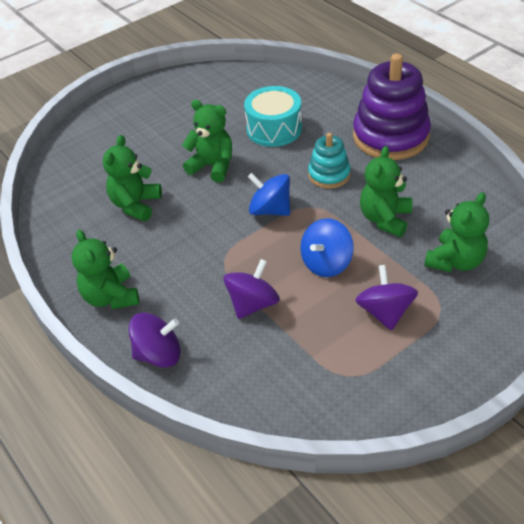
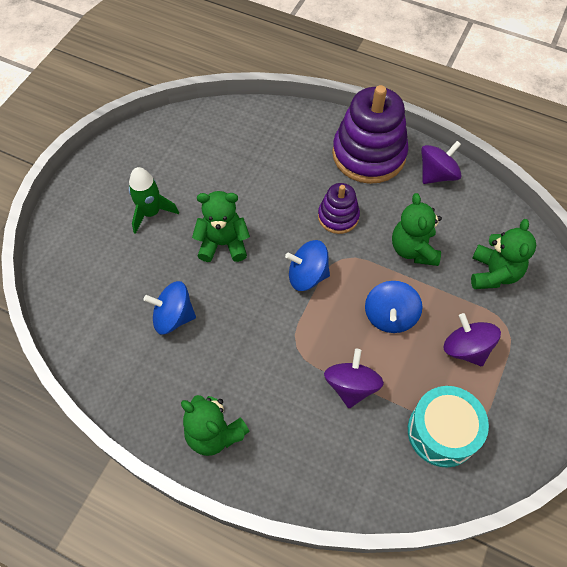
camera: 30 degrees left, 15 degrees up
green teddy bear [103,135,162,221] -> blue spinning top [143,281,196,335]
purple spinning top [129,312,181,368] -> purple spinning top moved to [421,141,462,184]
turquoise drum [244,86,302,147] -> turquoise drum moved to [408,386,489,468]
turquoise stacking toy [308,133,350,189] -> purple stacking toy [318,183,360,234]
none -> green rocket [129,167,179,234]

